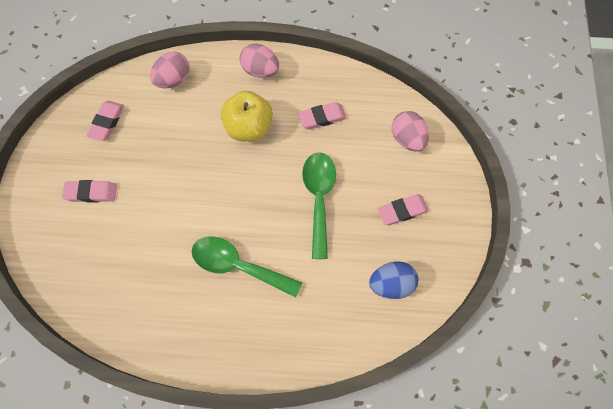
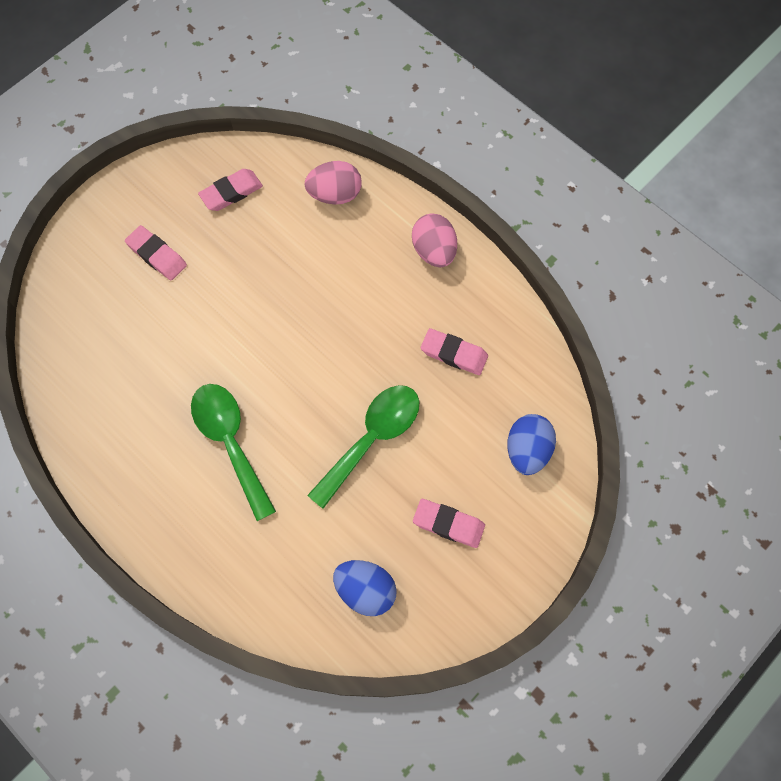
camera: 40 degrees right, 0 degrees up
yellow apple [221,91,273,141] -> none
pink egg [392,111,429,152] -> blue egg [507,414,556,475]

